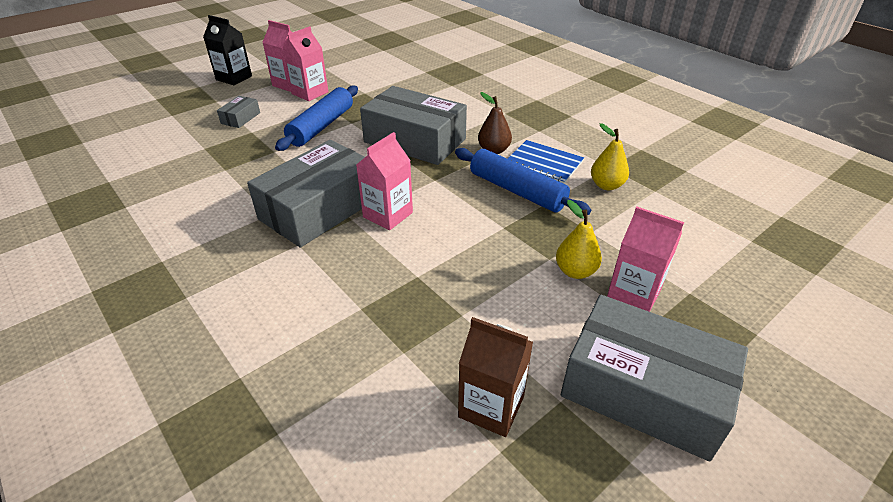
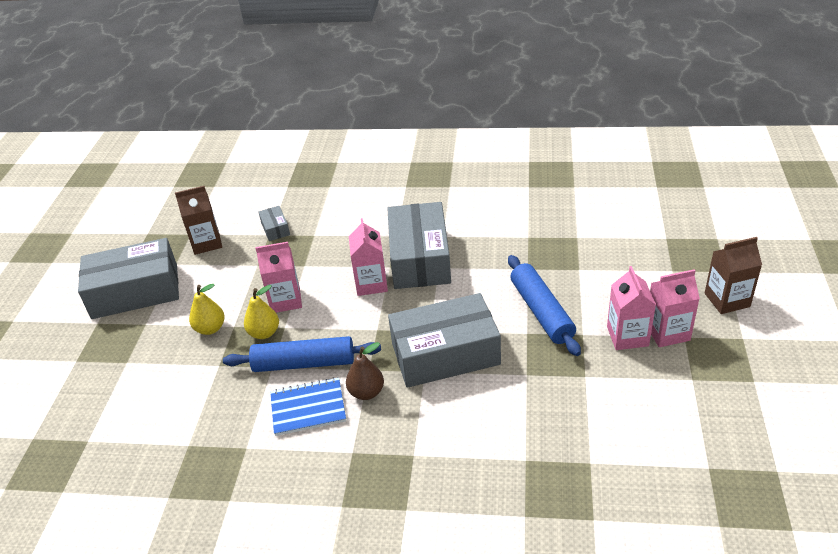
camera: 140 degrees right, 0 degrees up
black carton [203,15,252,85] -> brown carton [705,237,762,314]
grey box [217,96,260,128] -> grey box moved to [258,206,290,241]
yellow pear [591,123,629,190] -> yellow pear moved to [244,285,279,339]
pink carton [607,206,684,312] -> pink carton moved to [255,242,302,313]

